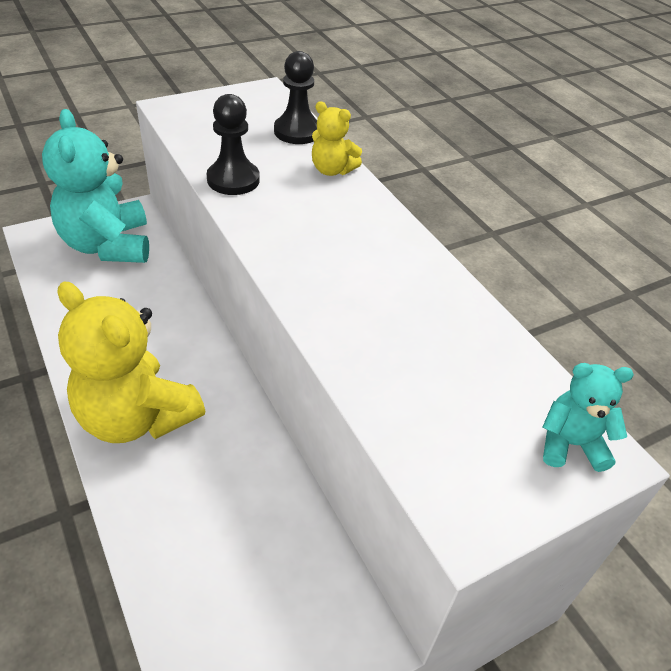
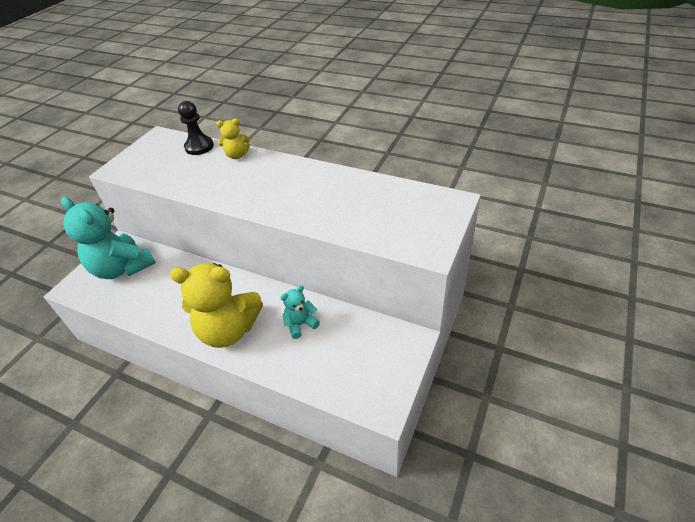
camera: 30 degrees left, 0 degrees up
black pawn [207,94,260,195] -> none
turquoise teddy bear [543,363,634,472] -> turquoise teddy bear moved to [280,285,320,339]

